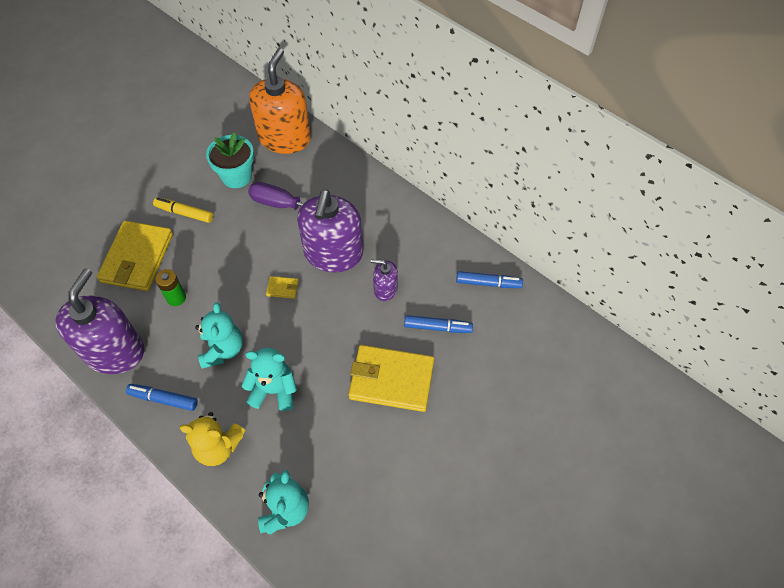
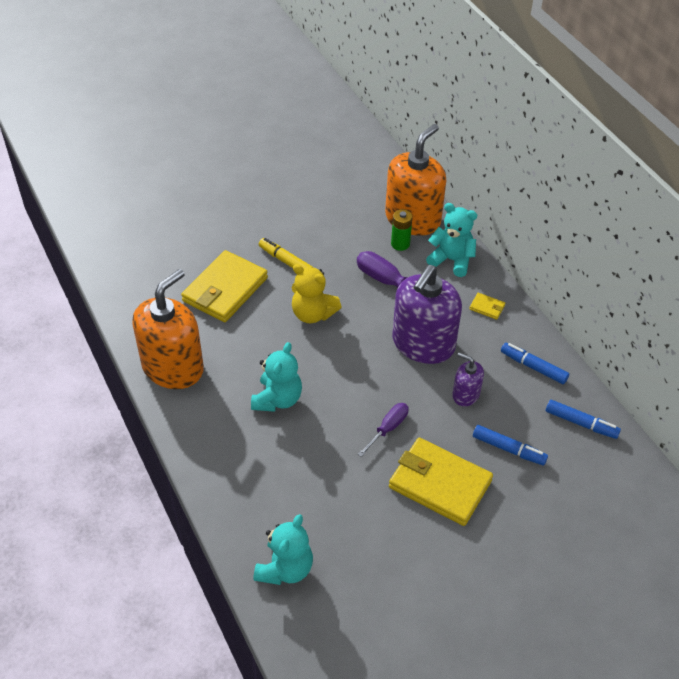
camera: 20 degrees right, 10 degrees down
purple soap dispenser [55,268,144,374] -> orange soap dispenser [132,269,204,389]
blue marker [126,384,197,411] -> blue marker moved to [501,342,569,384]
green battery [155,269,186,306] -> green battery moved to [391,209,413,251]
yellow teddy bear [180,412,246,466] -> yellow teddy bear moved to [292,264,342,323]
turquoise flower pot [206,132,254,188] -> none
turquoise teddy bear [241,348,297,411] -> turquoise teddy bear moved to [426,203,477,277]
yellow wallet [266,276,299,299] -> yellow wallet moved to [469,293,505,320]
none -> purple screwdriver [358,403,409,457]

